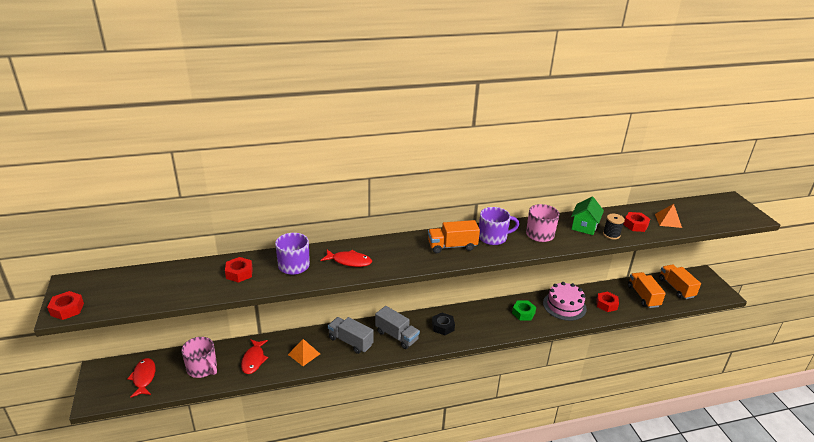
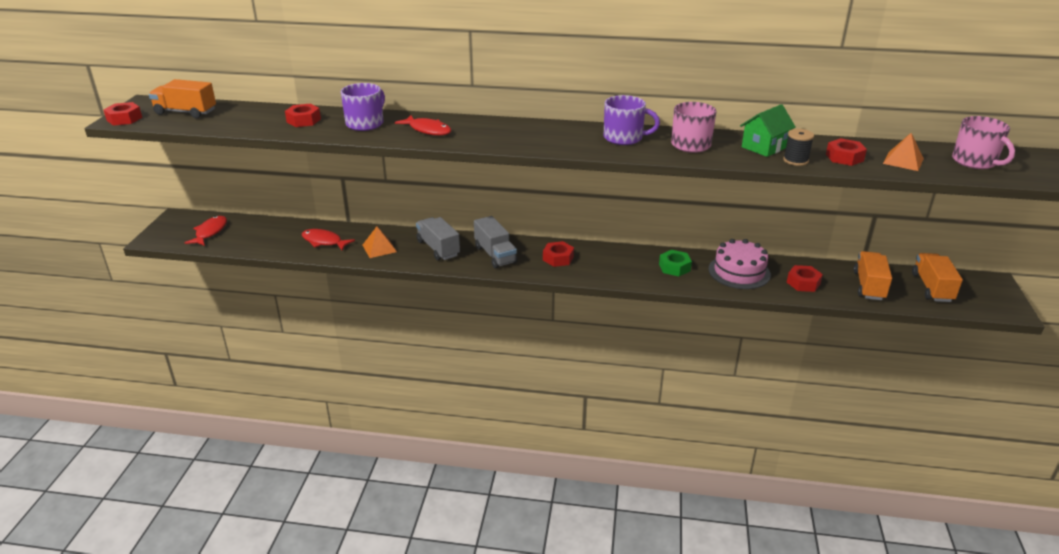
camera: 25 degrees right, 0 degrees up
pink mug [182,337,217,378] -> pink mug moved to [952,116,1015,169]
red fish [241,339,268,374] -> red fish turned 90 degrees clockwise [302,229,355,250]
orange truck [428,220,480,253] -> orange truck moved to [149,79,216,118]
black nut [432,313,455,335] -> red nut [543,241,574,267]

